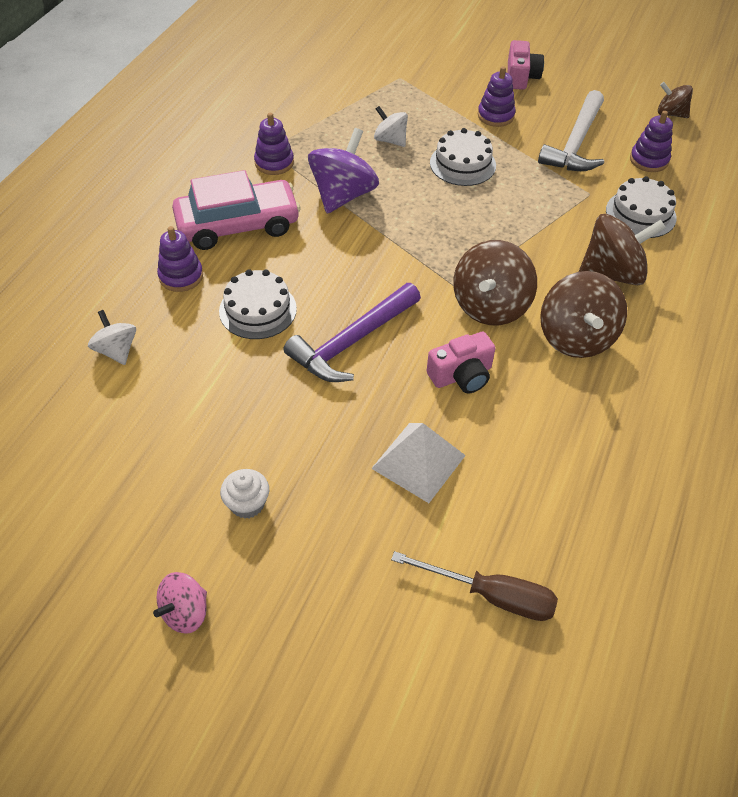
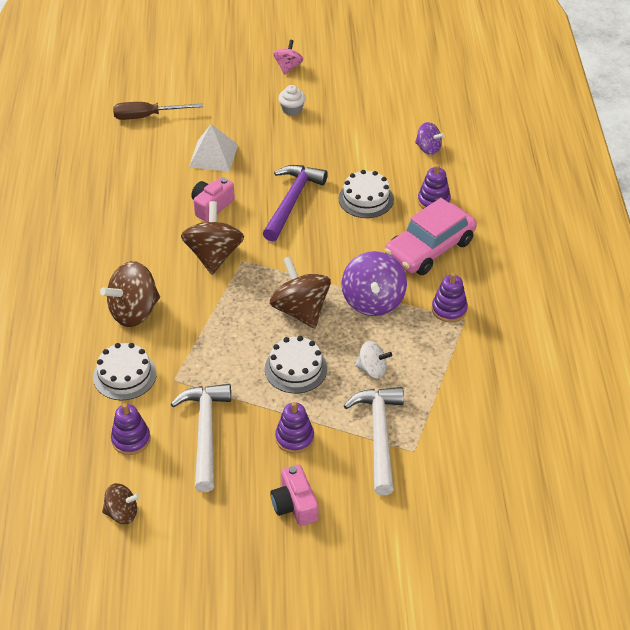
camera: 155 degrees right, 5 degrees down
white spinning top [88,310,136,365] -> purple spinning top [415,122,445,155]
brown spinning top [540,271,627,358] -> brown spinning top moved to [269,256,331,329]
none -> white hammer [344,387,404,495]

